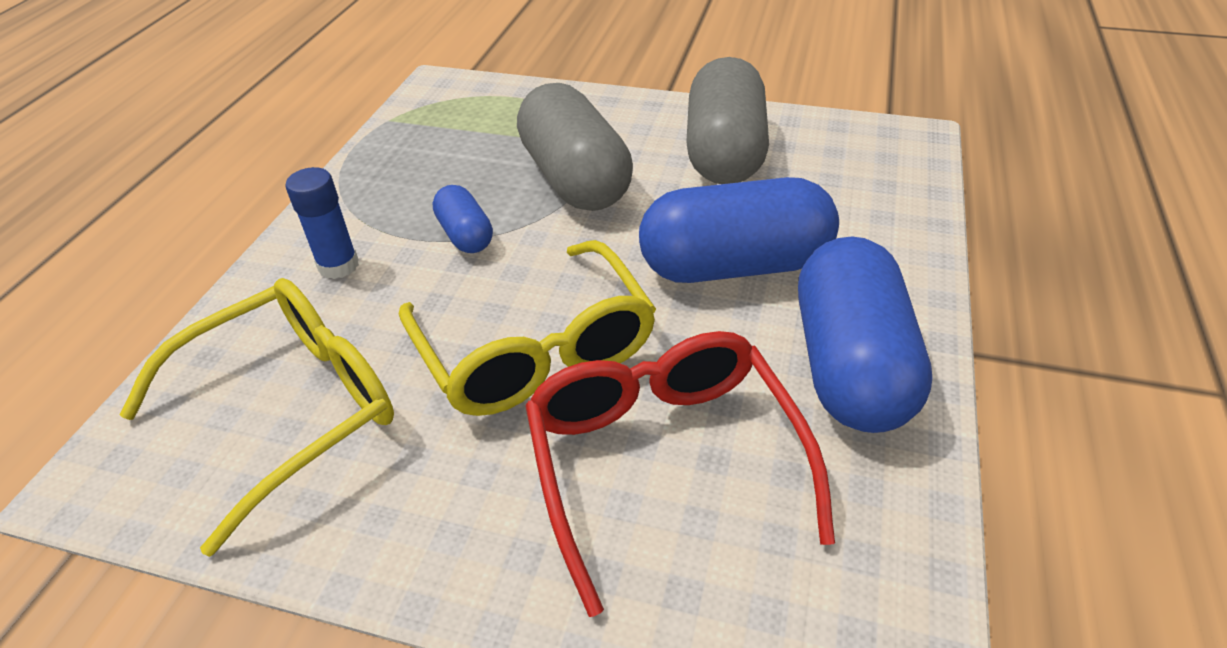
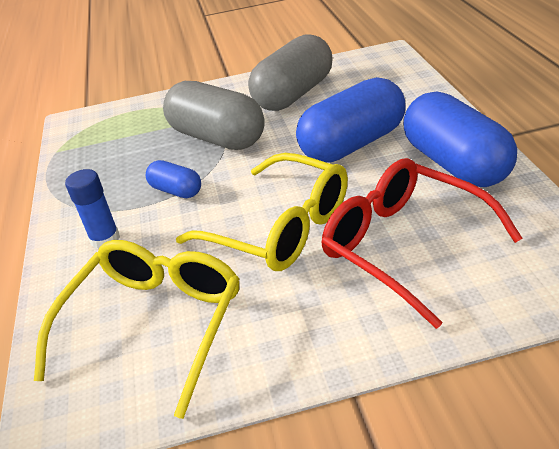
camera: 25 degrees left, 5 degrees down
grey capsule [686,57,769,184] -> grey capsule turned 60 degrees clockwise [248,35,333,111]

